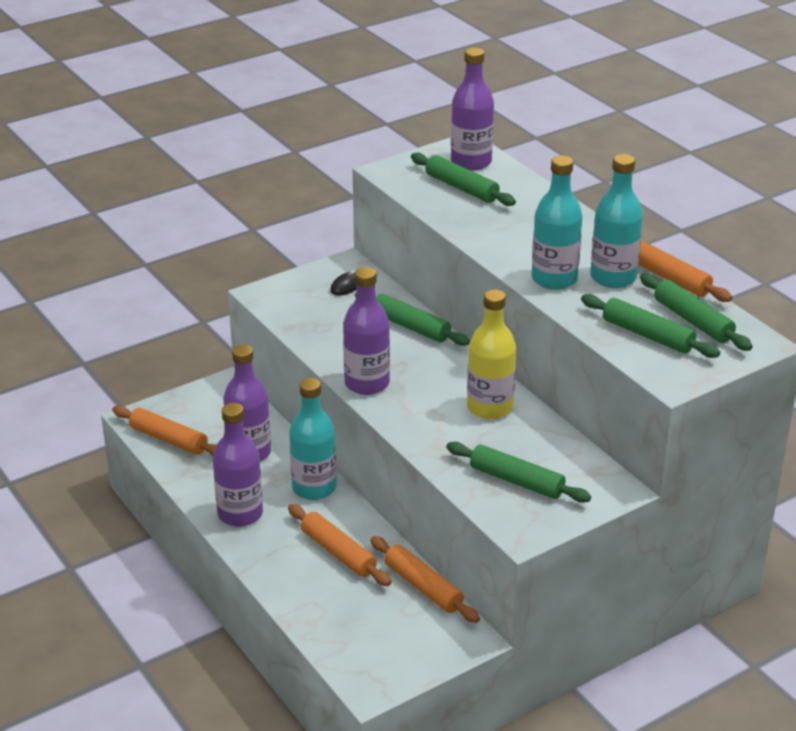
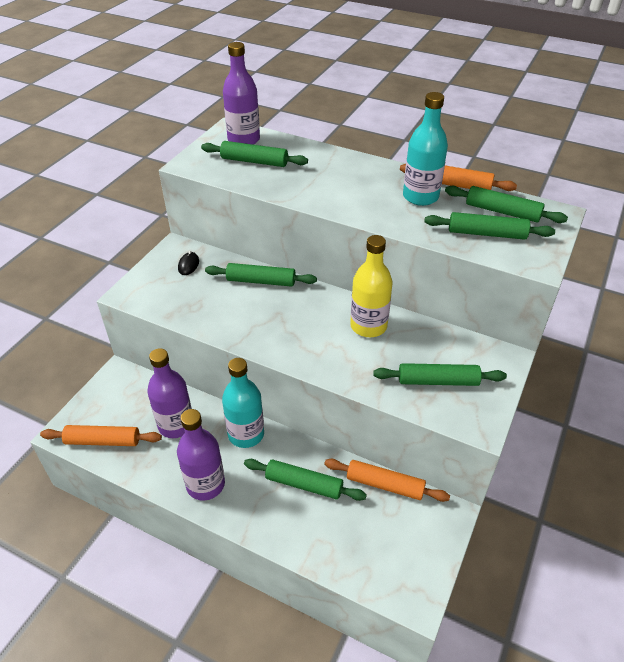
camera: 30 degrees left, 10 degrees up
orange rolling pin [288,504,391,586] -> green rolling pin [244,459,367,501]
purple bottle [343,267,390,395] -> none
turquoise bottle [531,155,583,290] -> none

